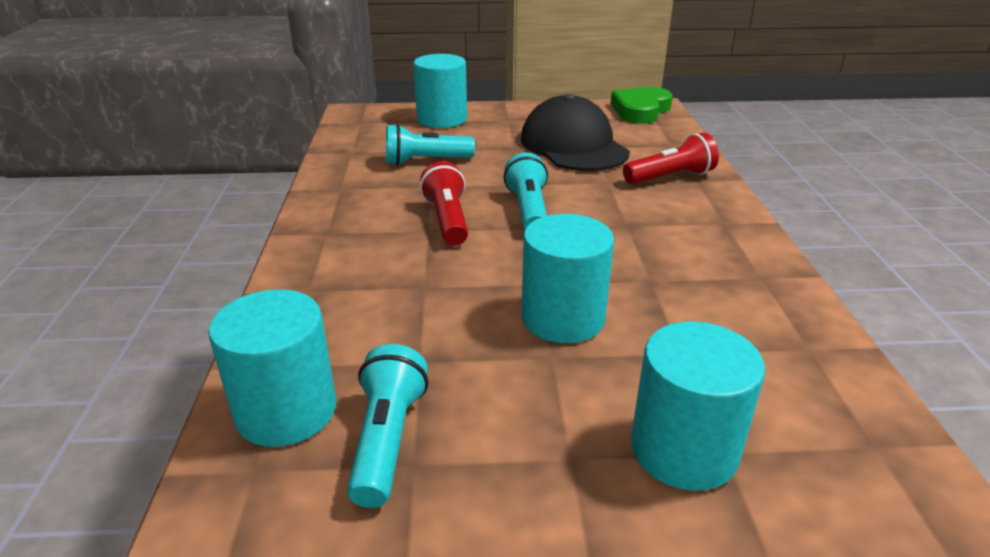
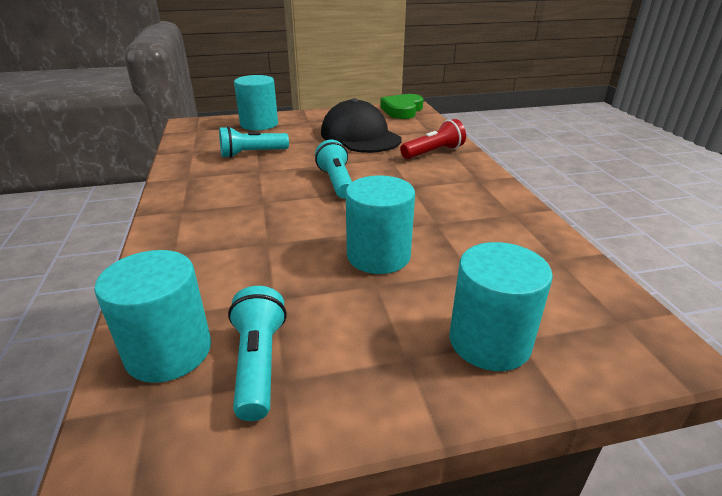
camera: 10 degrees left, 0 degrees up
red flashlight [420,161,468,246] -> none

